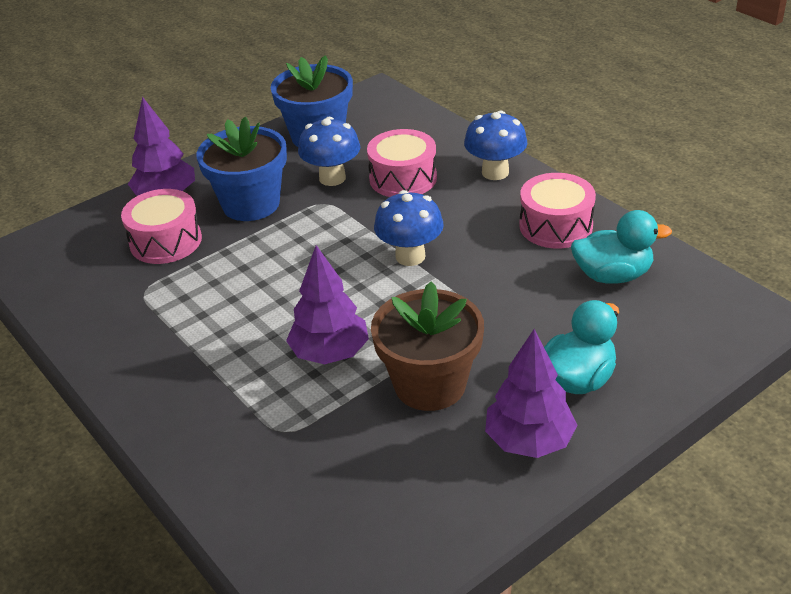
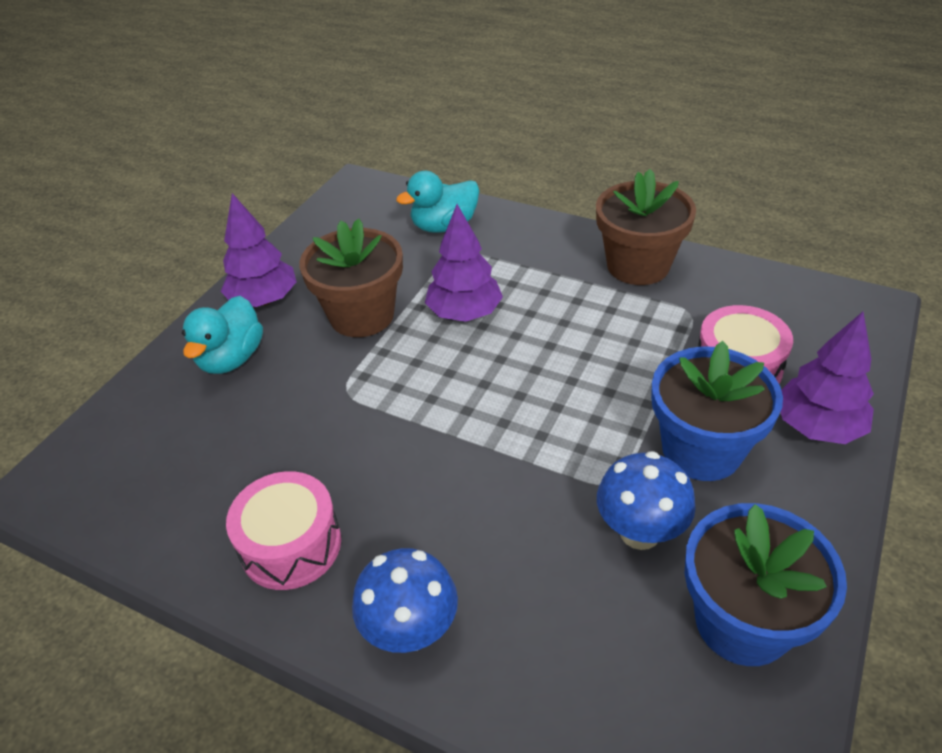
camera: 155 degrees right, 5 degrees up
pink drum [367,129,437,197] -> none
blue mushroom [374,190,444,266] -> none
turquoise duck [571,210,672,284] -> turquoise duck moved to [396,171,479,233]
none -> brown flower pot [596,169,696,285]

